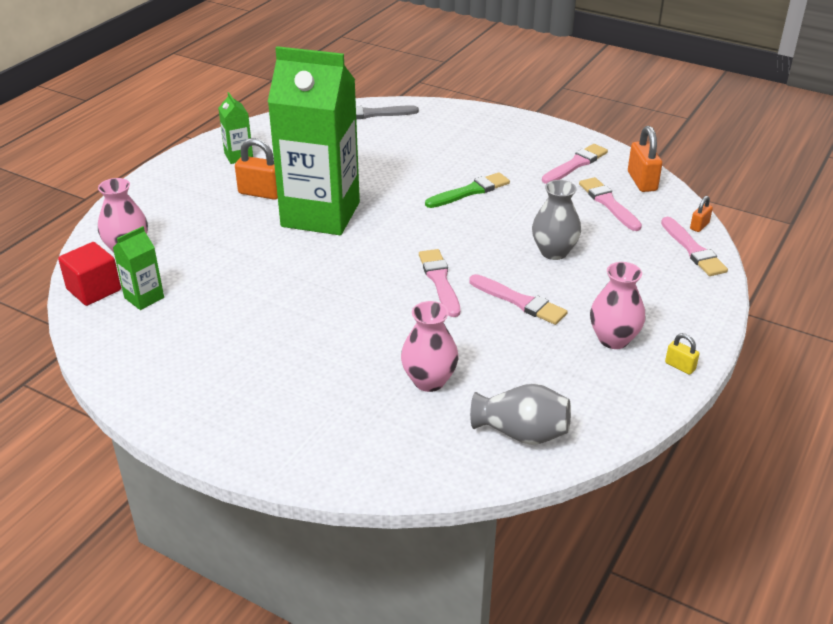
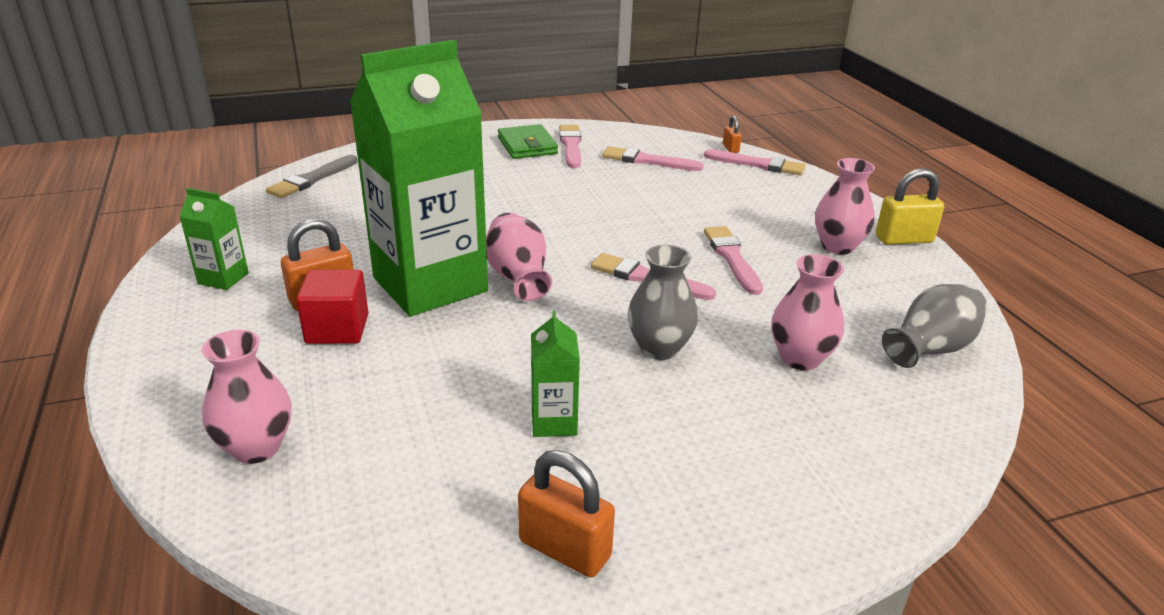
camera: 50 degrees left, 5 degrees down
red cube [58,242,121,306] -> red cube moved to [296,270,368,344]
green carton [113,226,164,310] -> green carton moved to [531,310,580,437]
green brush [425,172,510,208] -> none
pink brush [469,274,568,325] -> pink brush turned 90 degrees counterclockwise [704,226,763,295]
grey vase [532,180,581,260] -> grey vase moved to [627,245,698,360]
orange padlock [628,126,662,192] -> orange padlock moved to [518,450,615,577]
yellow padlock [665,333,699,375] -> yellow padlock [876,168,944,245], size x1.86
none -> pink vase [486,213,552,301]
none -> green wallet [498,124,558,159]

